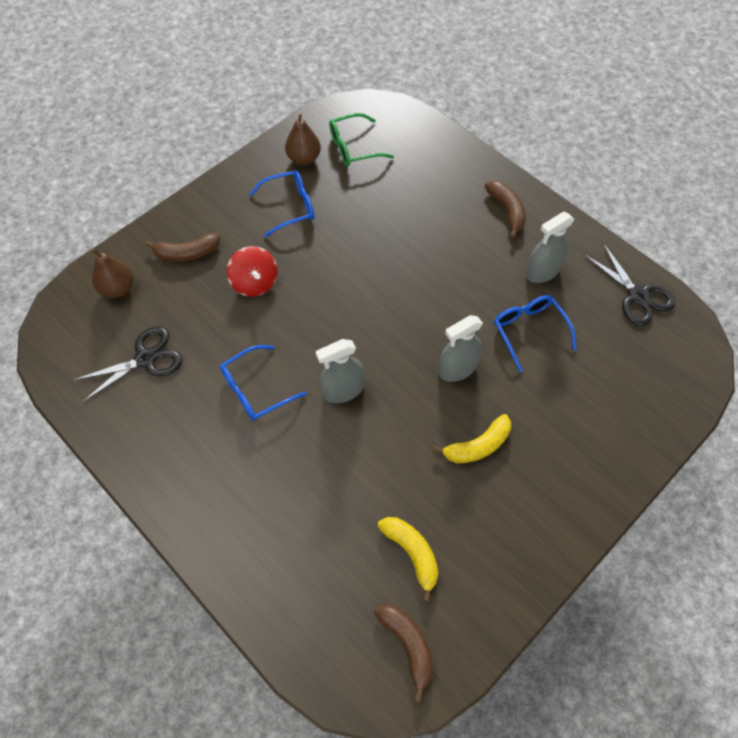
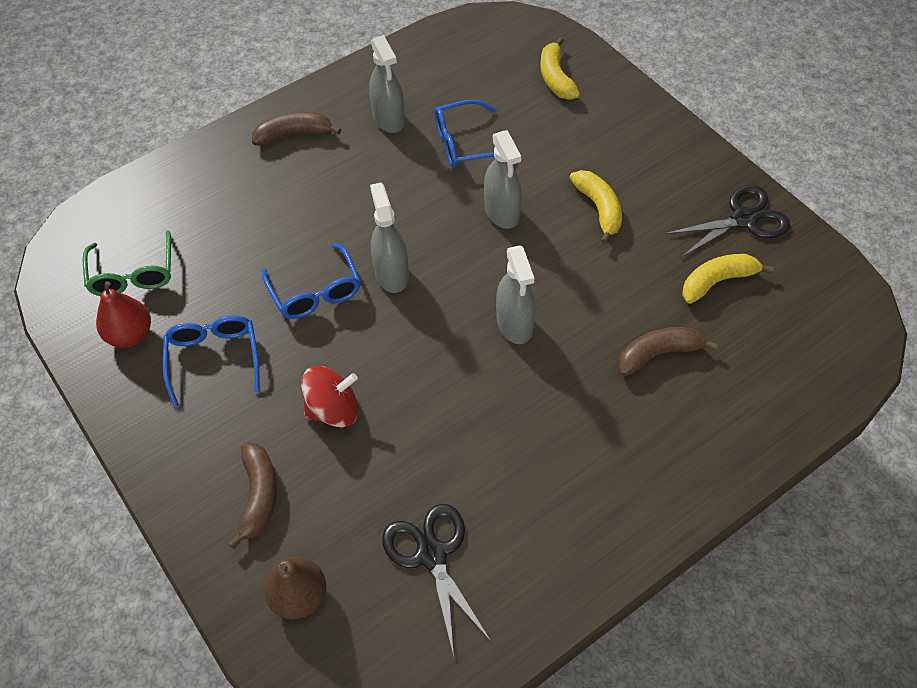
camera: 80 degrees left, 5 degrees down
blue glasses [220,345,306,421] -> blue glasses moved to [262,243,361,319]
brown pear [285,114,321,165] -> red pear [96,281,151,348]
brown banana [374,604,433,702] -> brown banana moved to [618,327,718,377]
black scissors [584,243,675,326] -> black scissors moved to [664,185,790,258]
none -> grey spray bottle [370,183,409,293]
none -> yellow banana [540,37,580,100]

